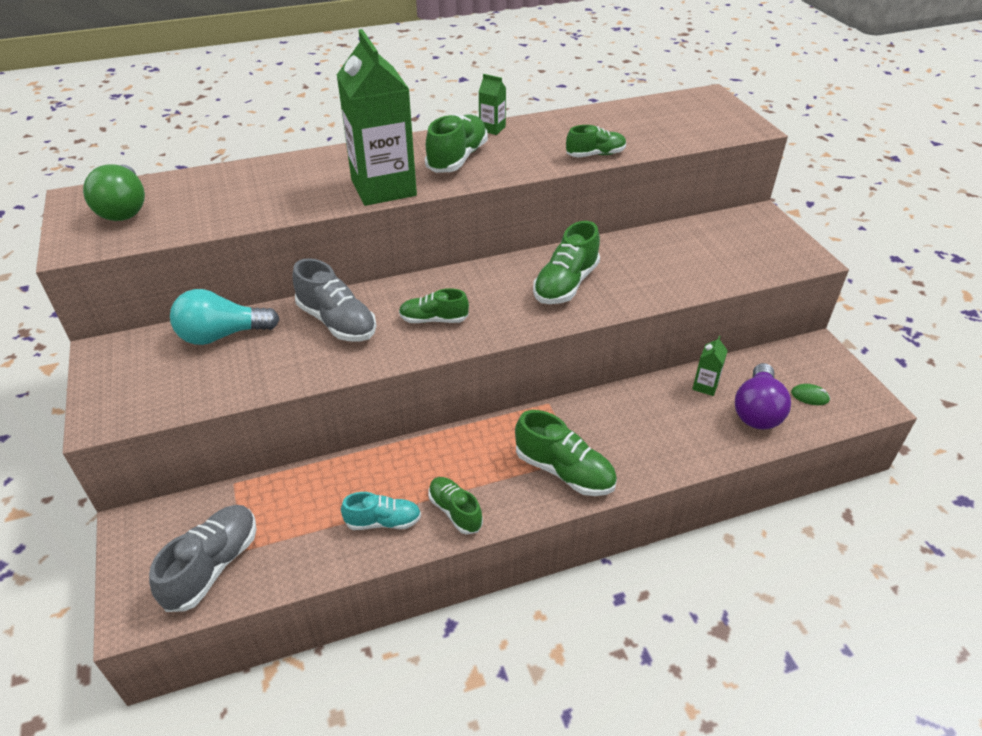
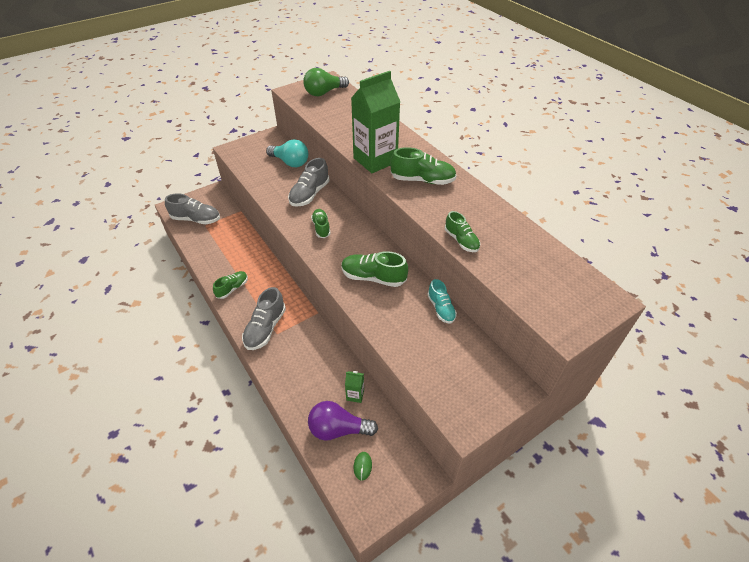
camera: 75 degrees right, 5 degrees up
turquoise light bulb [170,289,279,345] -> turquoise light bulb turned 150 degrees clockwise [266,139,308,167]
turquoise shoe [341,492,421,530] -> turquoise shoe moved to [428,279,457,324]
green carton [479,74,506,135] -> none
green shoe [515,410,617,496] -> grey shoe [242,287,286,350]

